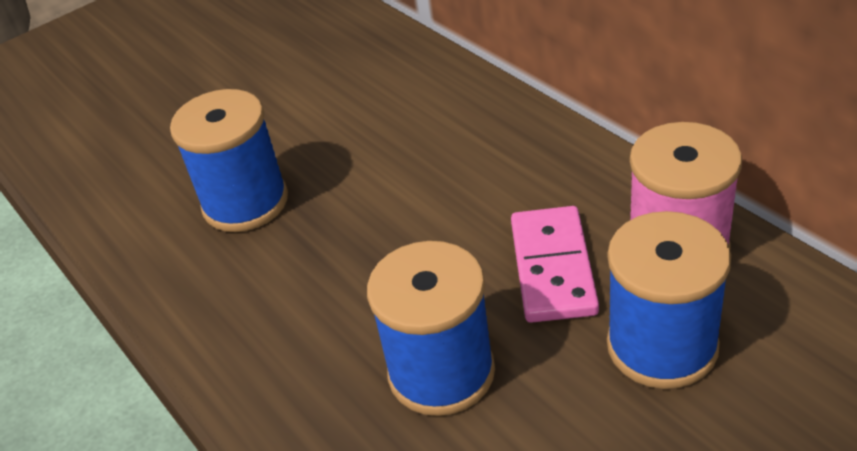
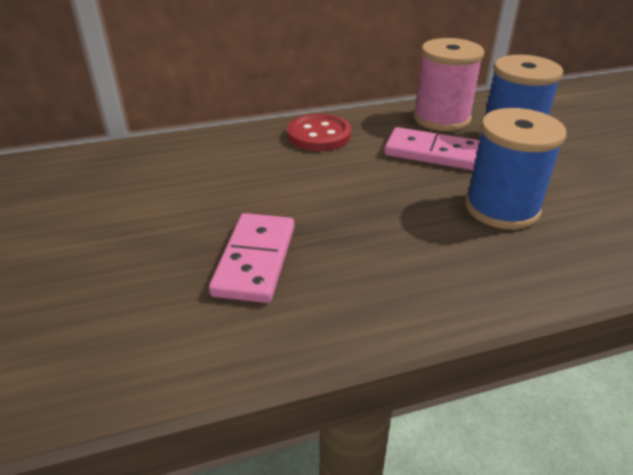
camera: 75 degrees left, 5 degrees down
blue spool [170,89,288,232] -> pink domino [209,213,294,303]
none -> red button [287,114,351,151]

